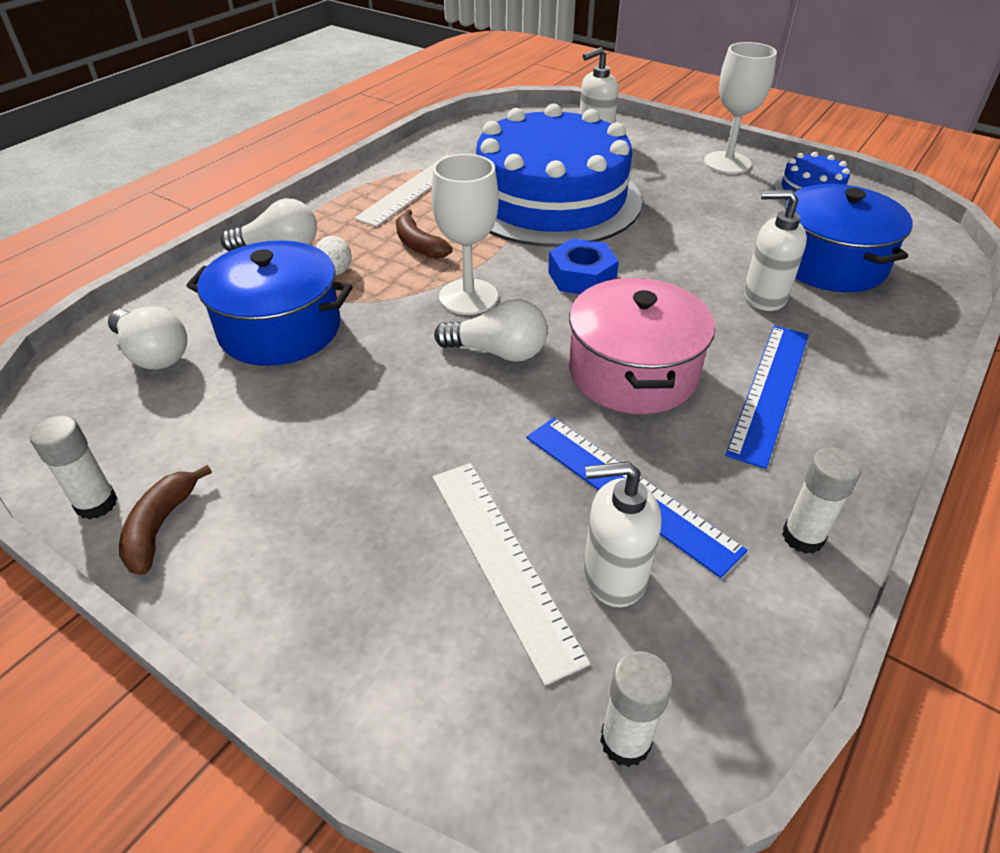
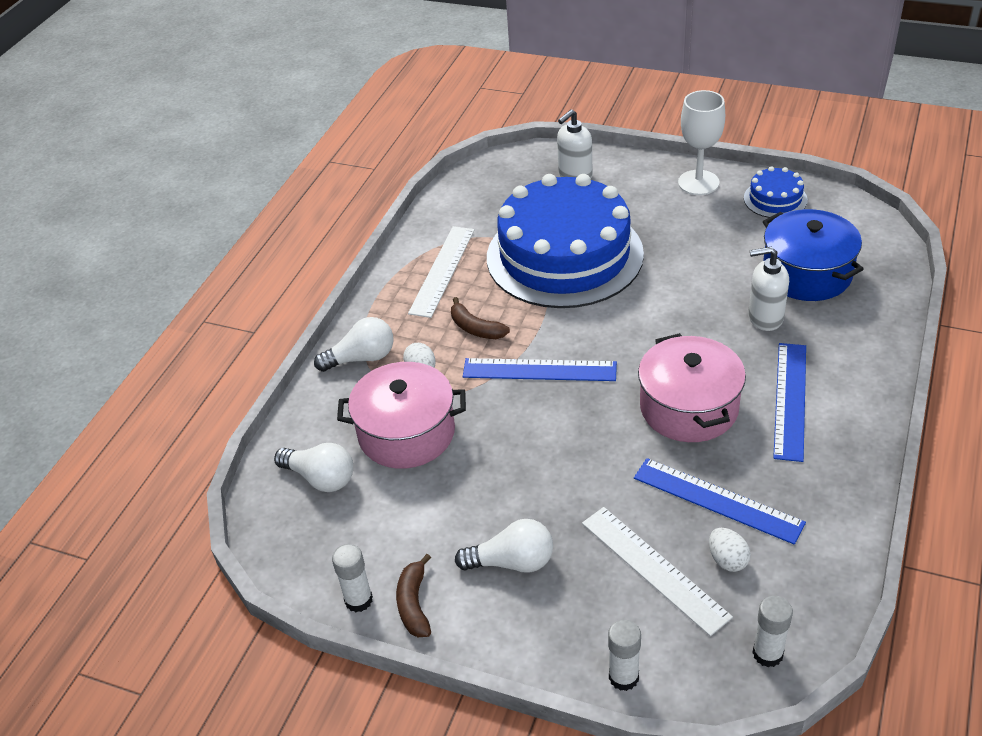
camera: 10 degrees left, 0 degrees up
blue pot [186,241,352,366] -> pink pot [337,362,466,469]
white goblet [431,154,499,315] -> blue ruler [463,358,617,381]
white light bulb [434,299,548,362] -> white light bulb moved to [455,519,553,572]
blue nut [548,238,619,294] -> none
white soap dispenser [584,461,661,607] -> white egg [709,528,751,572]
white glue stick [782,447,861,554] -> white glue stick moved to [608,620,641,691]

